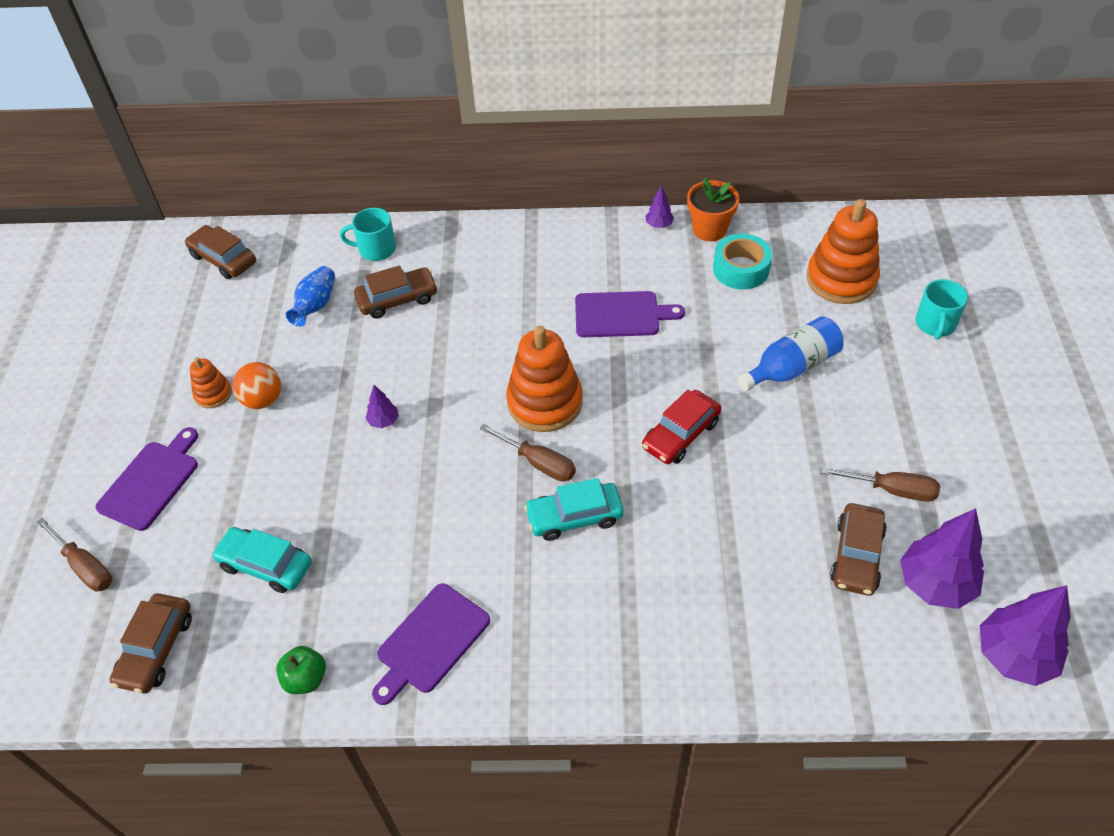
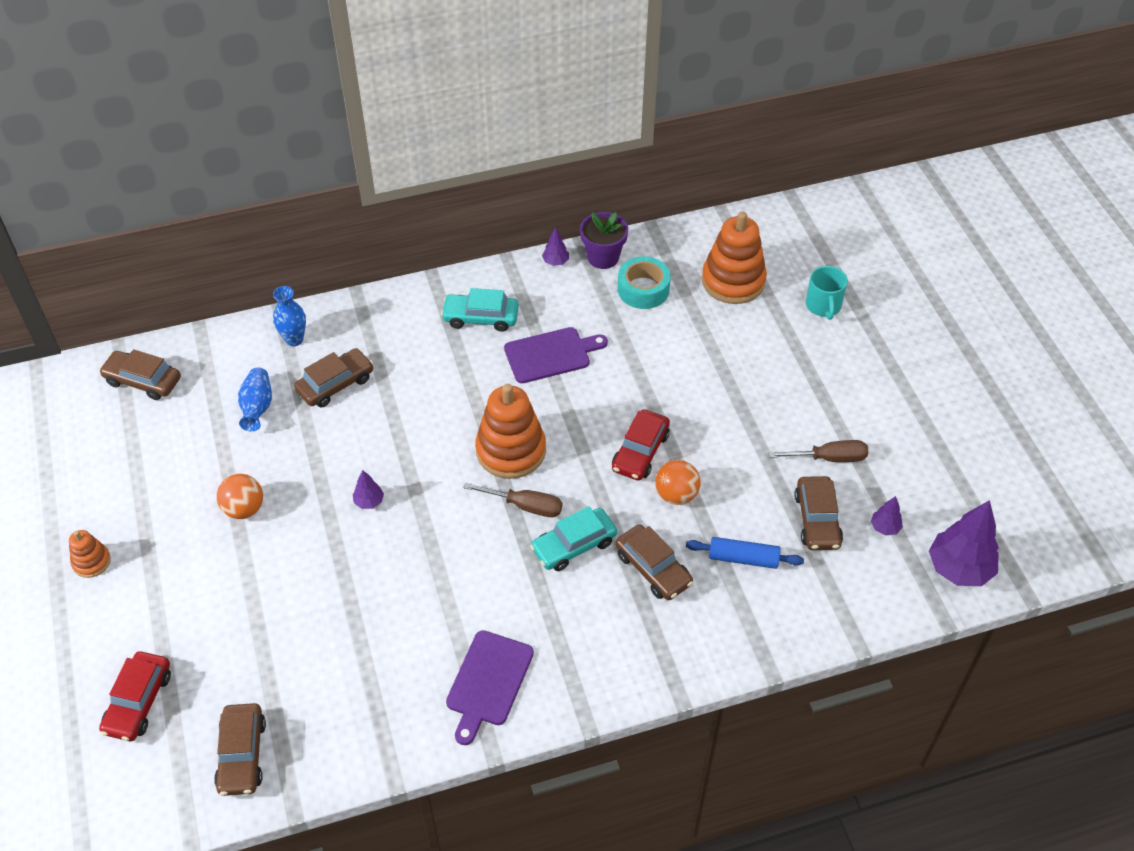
camera: 20 degrees left, 0 degrees up
brown screwdriver [36,517,112,592] -> red car [99,651,171,741]
purple cutting board [95,427,198,531] -> none
orange stacking toy [190,357,232,408] -> orange stacking toy moved to [69,530,111,578]
turquoise car [211,527,312,593] -> turquoise car moved to [441,288,519,332]
green apple [276,646,326,694] -> none
turquoise mug [340,208,396,261] -> blue vase [273,286,306,346]
orange flower pot [687,178,739,241] -> purple flower pot [580,212,628,269]
blue bottle [737,316,844,391] -> none
purple tree [900,508,984,609] -> purple tree [871,496,903,535], size x0.47
none -> brown car [615,524,693,600]
none -> orange ball [655,460,701,505]
none -> blue rolling pin [686,537,804,569]

